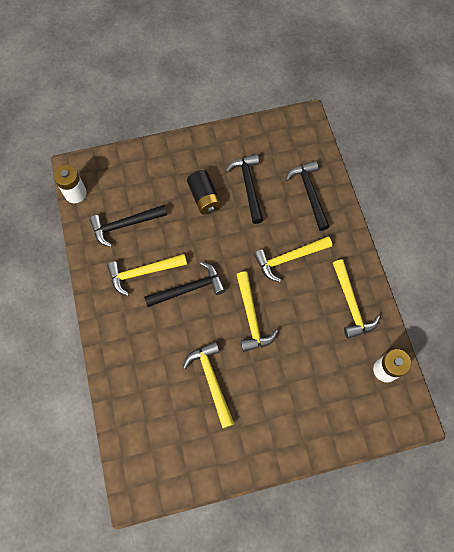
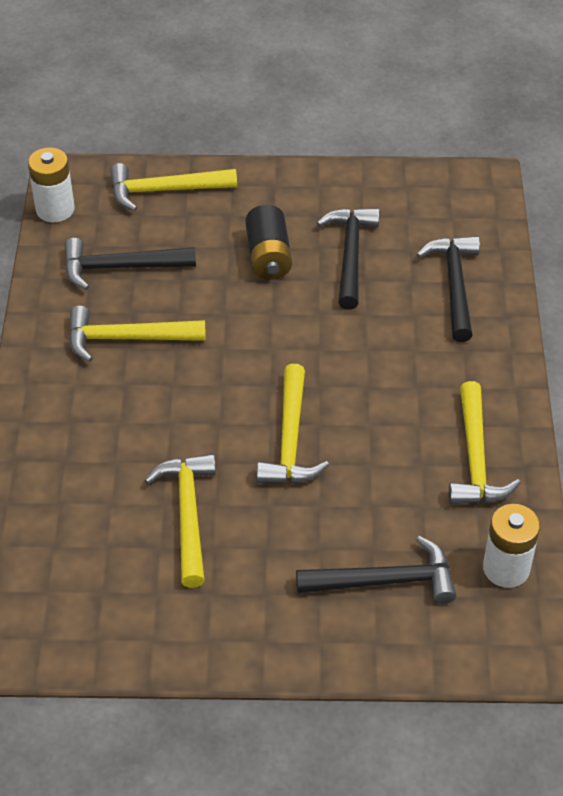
camera: 15 degrees right, 20 degrees down
black hammer [144,262,226,307] -> black hammer moved to [296,536,456,604]
yellow hammer [254,236,332,282] -> yellow hammer moved to [110,163,237,211]

